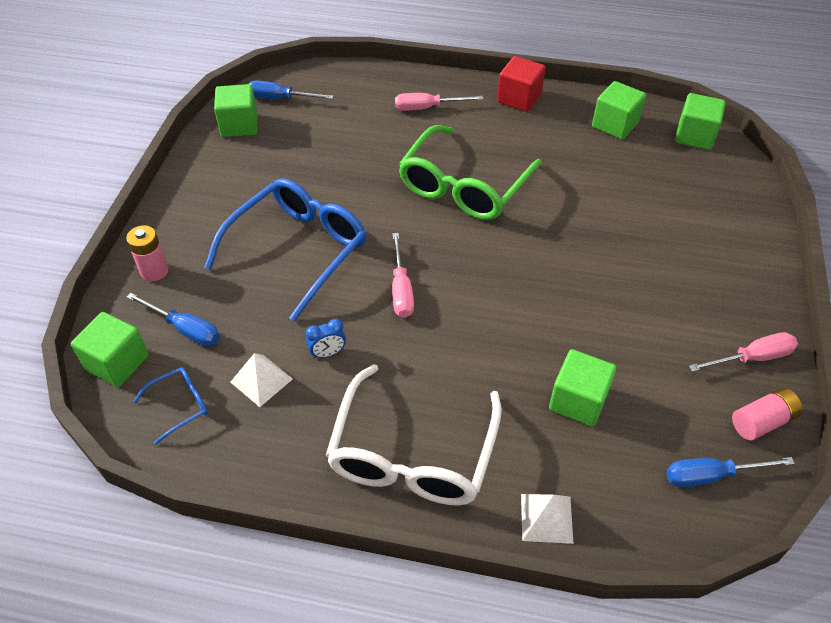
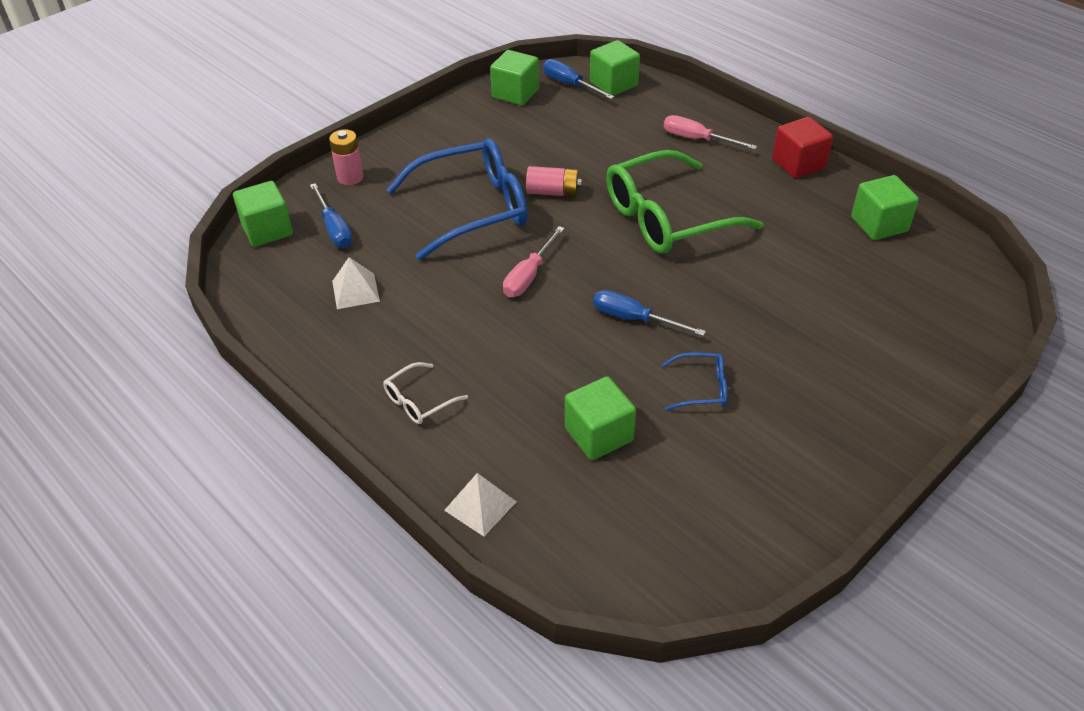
camera: 35 degrees right, 5 degrees down
blue glasses [133,367,208,445] -> blue glasses moved to [661,352,727,410]
blue clock [306,319,346,359] -> none
white glasses [326,364,502,505] -> white glasses [383,362,468,424], size x0.44
blue screwdriver [666,457,795,487] -> blue screwdriver moved to [593,290,706,336]
green cube [675,93,726,150] -> green cube moved to [590,40,640,96]
pink screwdriver [689,332,798,372] -> none
pink battery [732,388,802,441] -> pink battery moved to [526,166,582,197]

